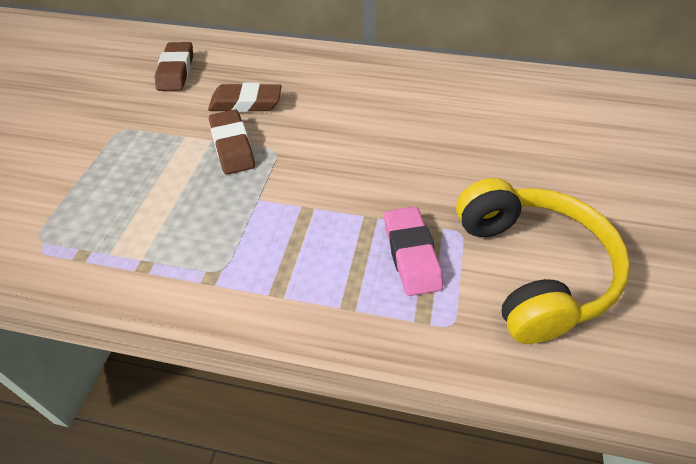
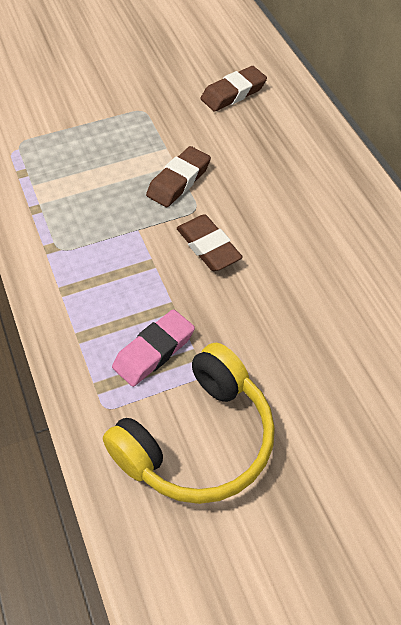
camera: 55 degrees right, 5 degrees up
brown eraser [208,83,282,112] -> brown eraser moved to [177,214,243,271]

